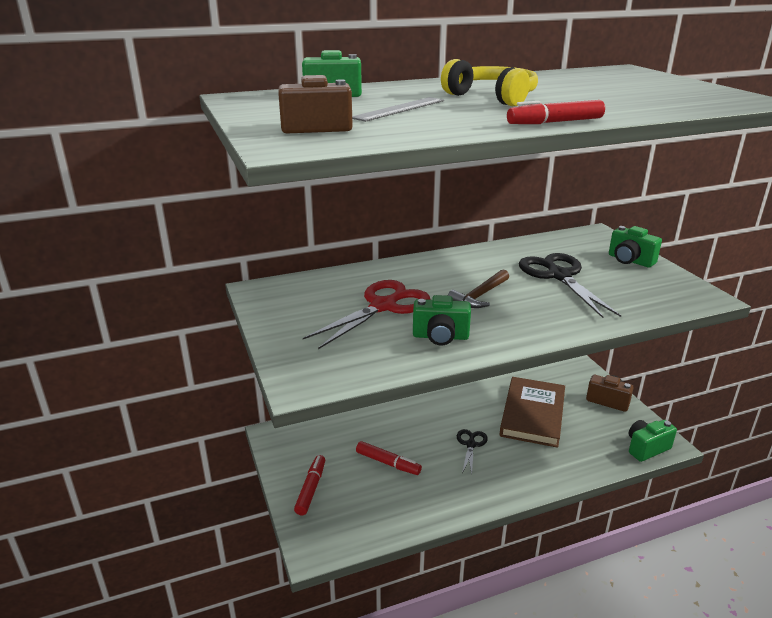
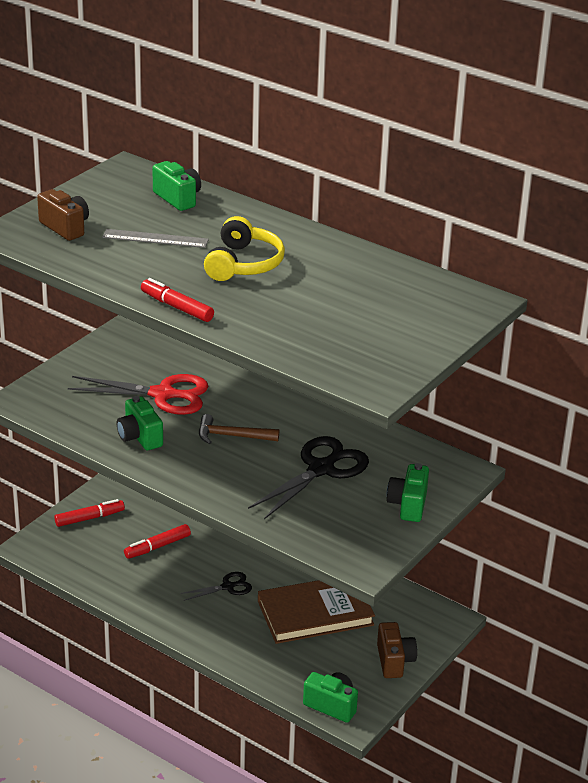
camera: 55 degrees right, 5 degrees up
red marker [356,441,422,475] -> red marker turned 60 degrees clockwise [124,524,191,559]

